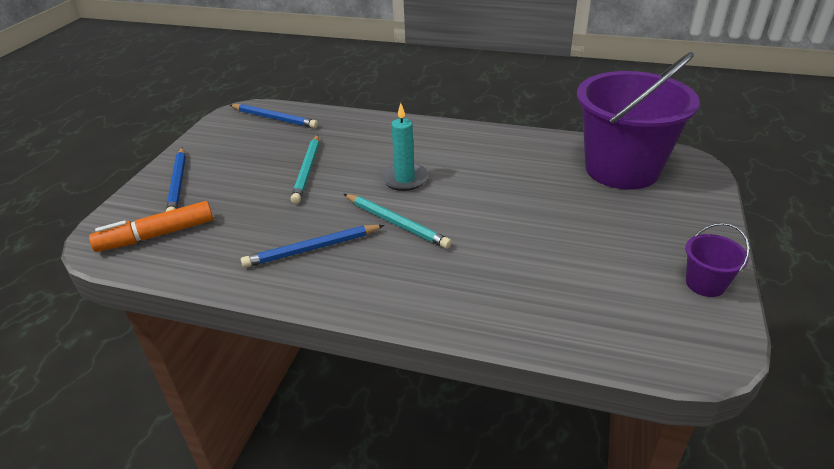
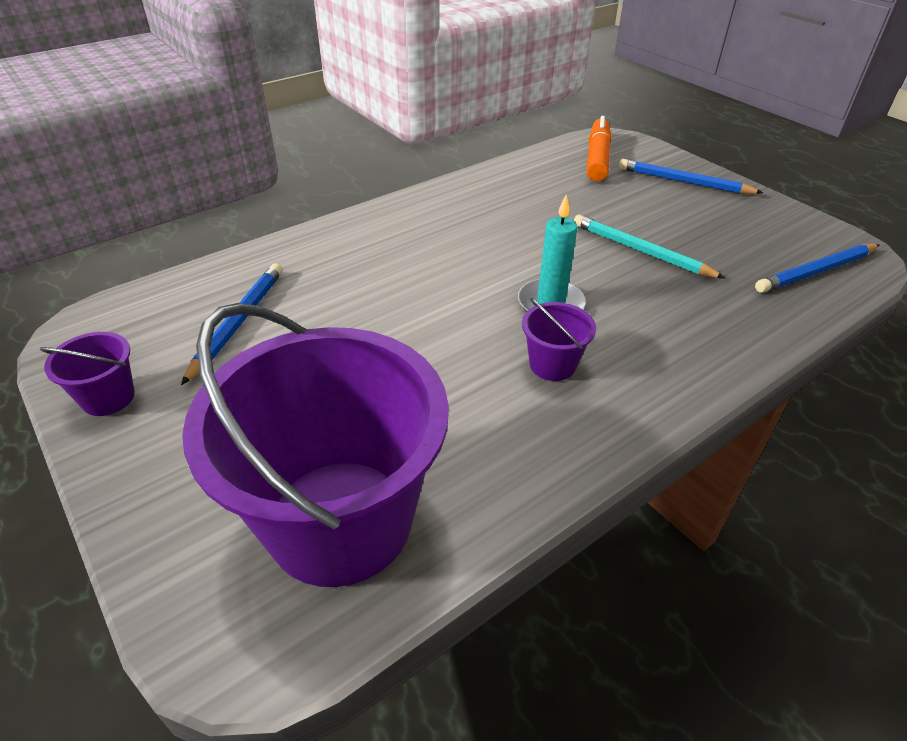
camera: 125 degrees right, 5 degrees up
blue pencil [241,225,385,268] -> blue pencil moved to [181,263,283,385]
turquoise pencil [344,194,452,249] -> none
none -> purple bucket [522,298,596,381]

